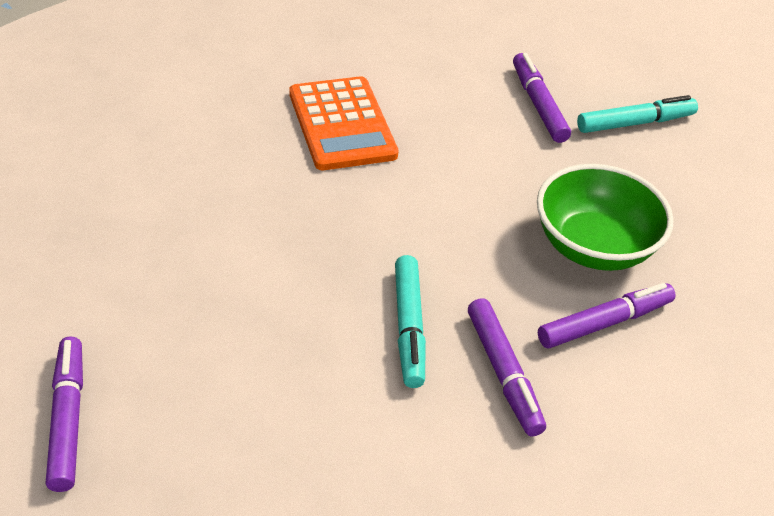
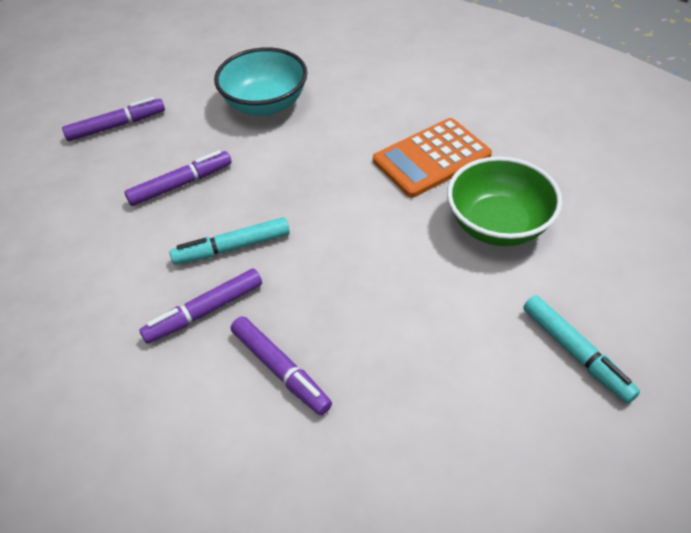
camera: 80 degrees right, 5 degrees up
purple marker [513,53,571,143] -> purple marker moved to [124,150,231,206]
green bowl [537,164,674,271] -> green bowl moved to [447,157,562,246]
none -> turquoise bowl [214,47,308,116]

